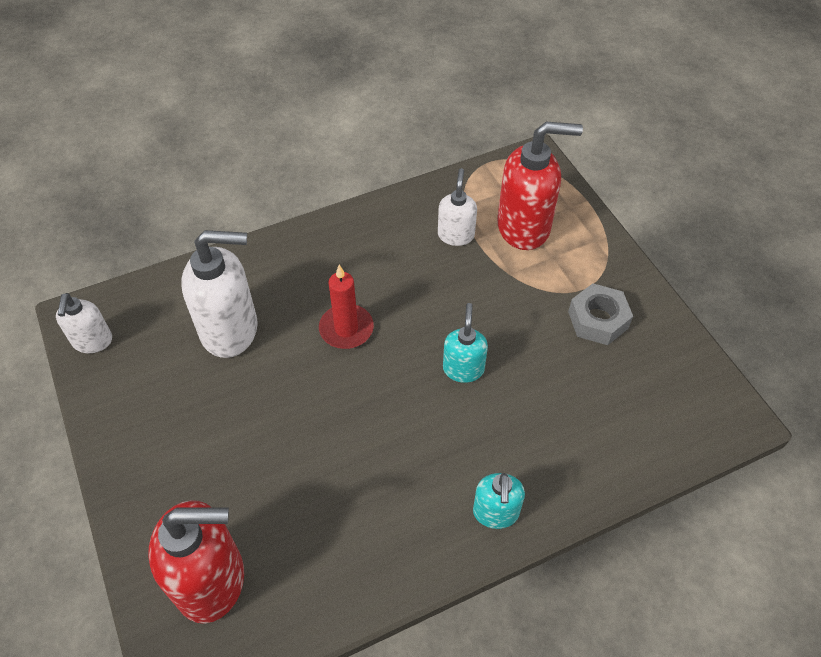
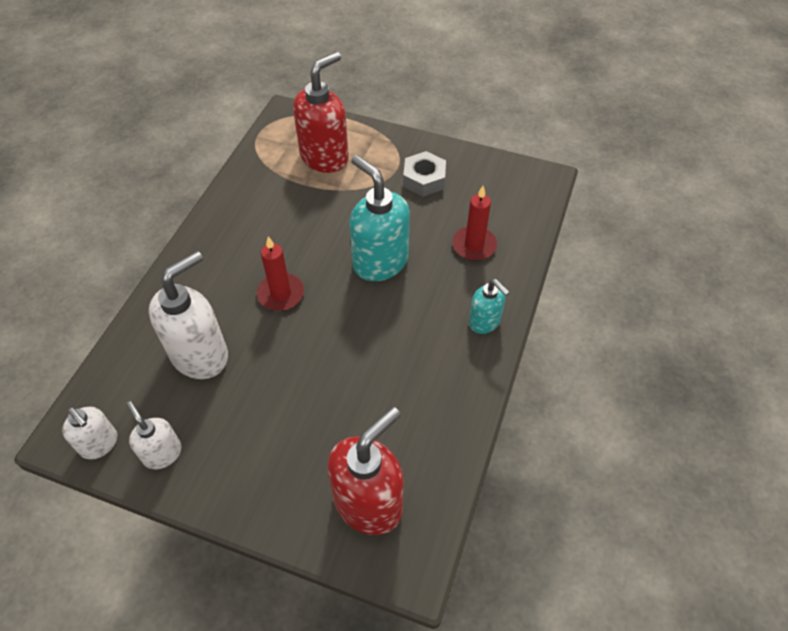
camera: 45 degrees left, 0 degrees up
white soap dispenser [438,168,477,246] -> white soap dispenser moved to [126,401,181,469]
turquoise soap dispenser [443,303,488,383] -> turquoise soap dispenser [349,155,410,281], size x1.80
none -> red candle [452,186,497,261]

